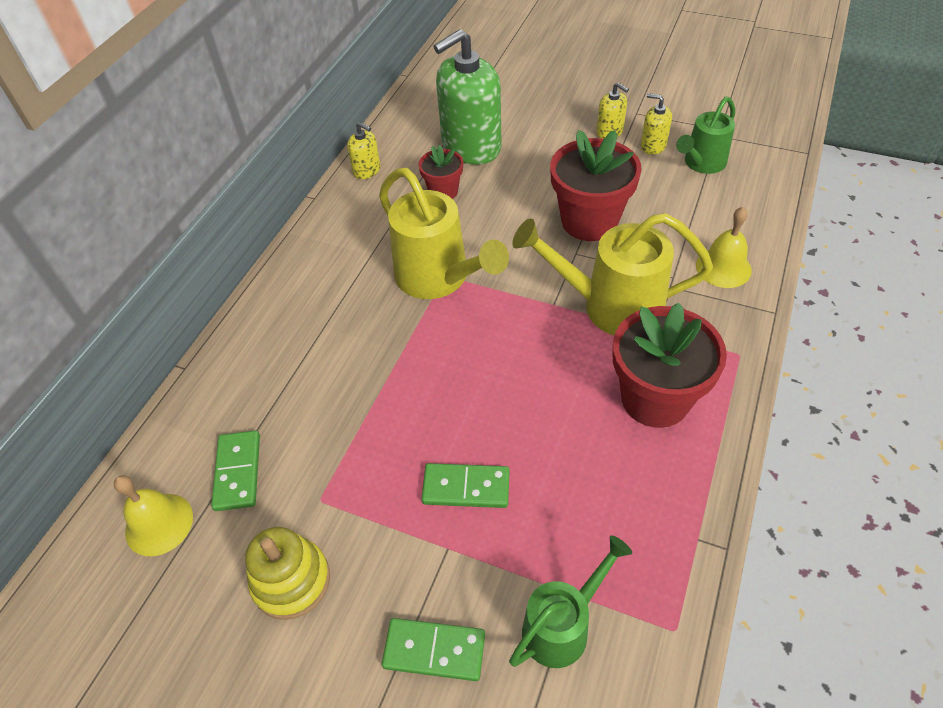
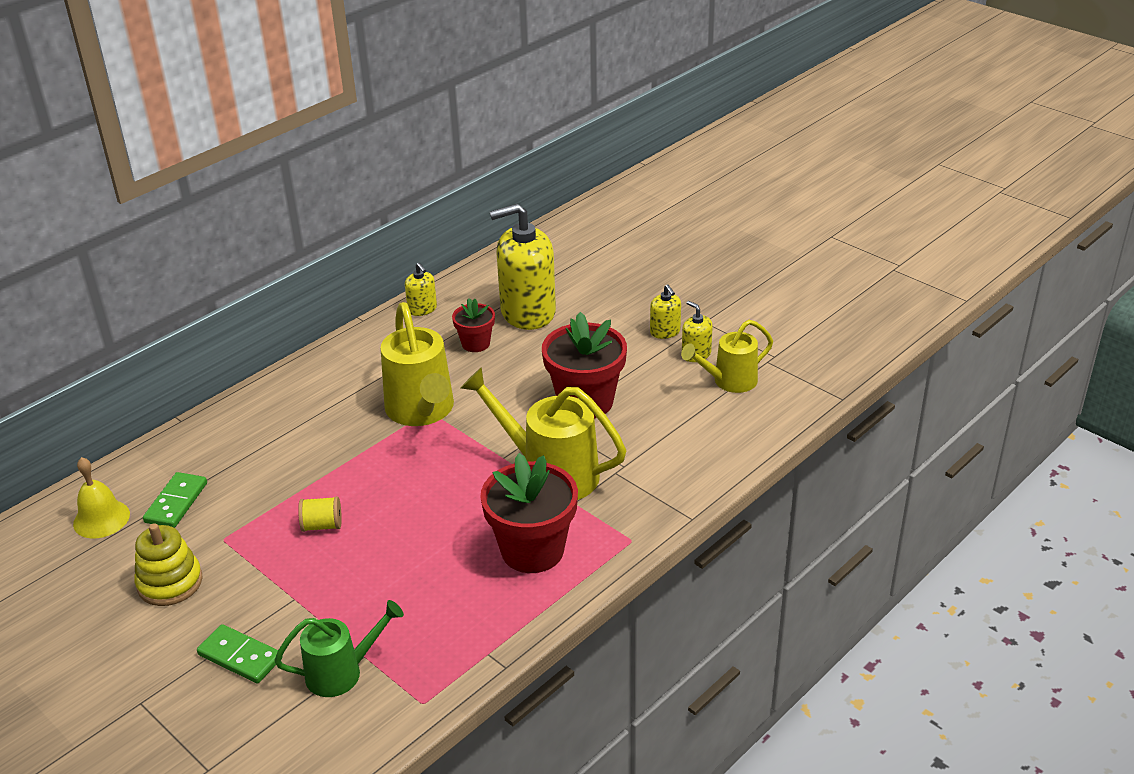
camera: 20 degrees right, 15 degrees down
green domino [421,463,510,508] -> none
green soap dispenser [434,29,502,165] -> yellow soap dispenser [490,203,556,330]
green watering can [676,97,735,174] -> yellow watering can [681,320,773,393]
yellow bell [696,207,752,288] -> none
none -> yellow spool [298,496,342,532]

